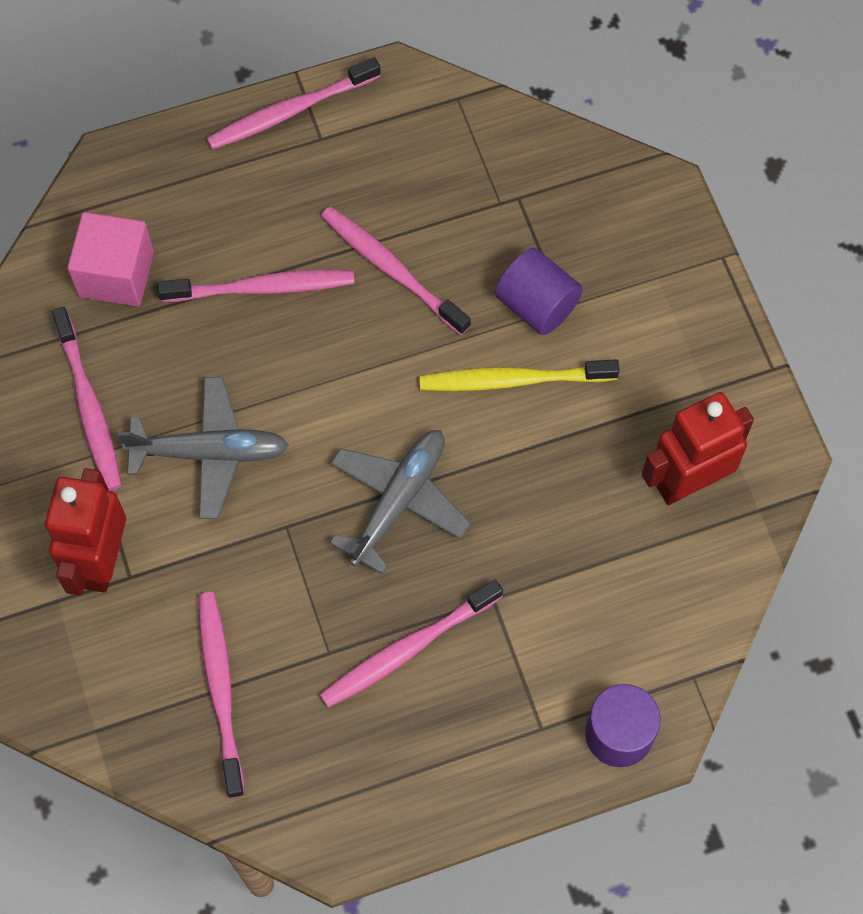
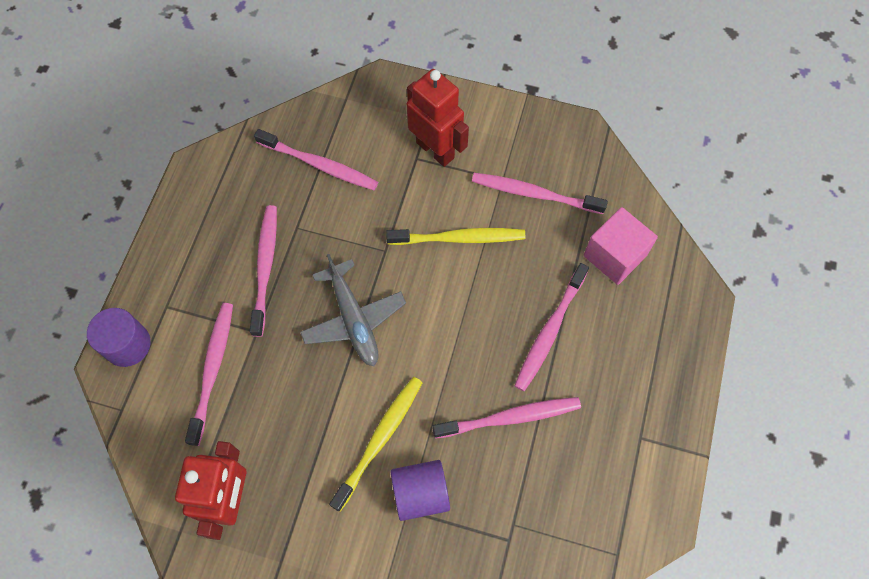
camera: 125 degrees right, 0 degrees up
grey plane [118,377,289,519] -> yellow toothbrush [386,228,525,245]
pink toothbrush [207,57,381,150] -> pink toothbrush moved to [185,303,233,446]

